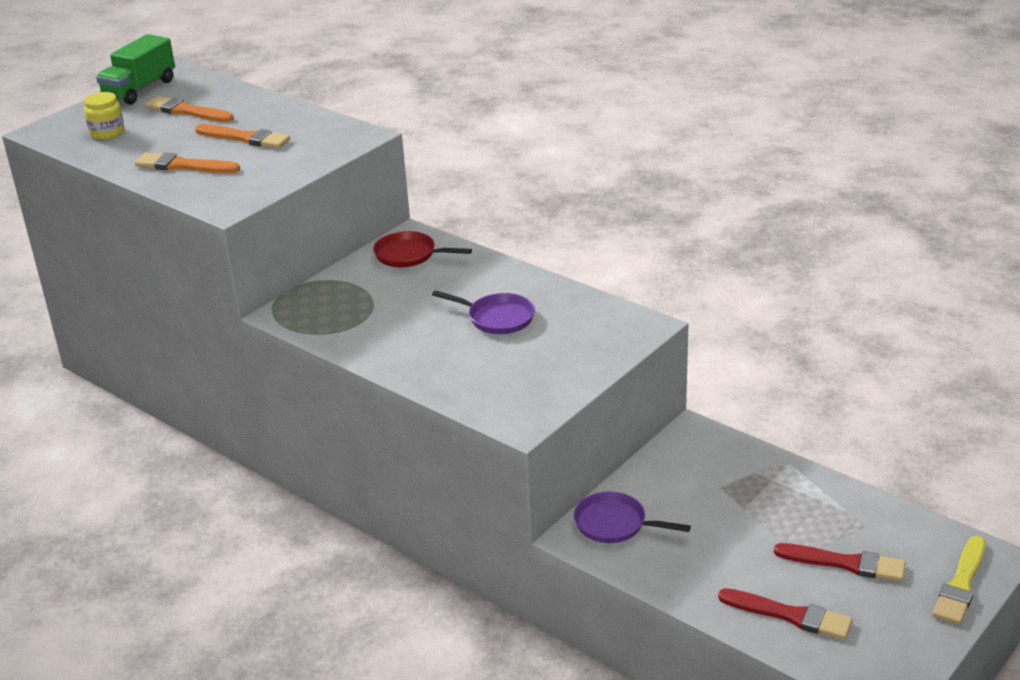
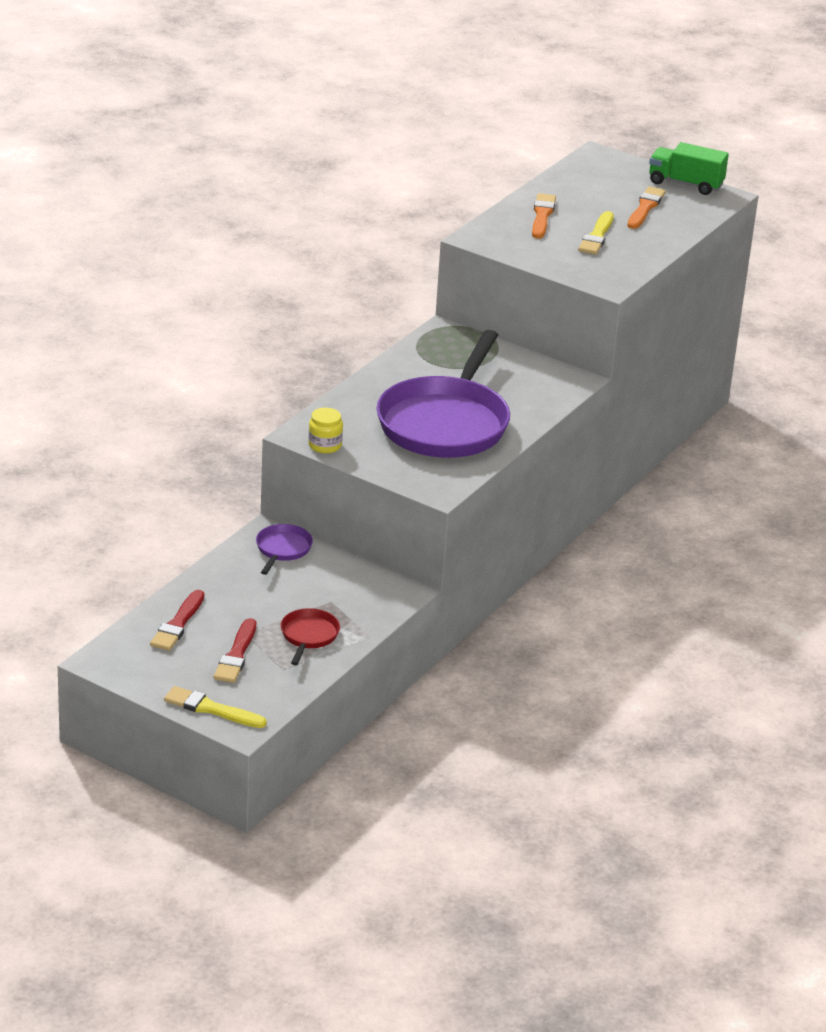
camera: 80 degrees right, 0 degrees up
yellow jar [84,92,125,139] -> yellow jar moved to [309,408,343,454]
orange brush [195,124,290,148] -> yellow brush [578,211,614,255]
red pan [373,231,472,267] -> red pan moved to [281,608,340,665]
purple pan [432,290,535,334] -> purple pan [376,330,510,458], size x2.38

